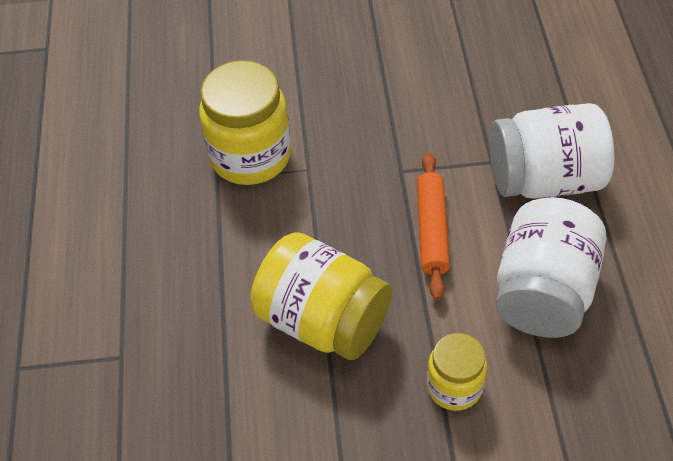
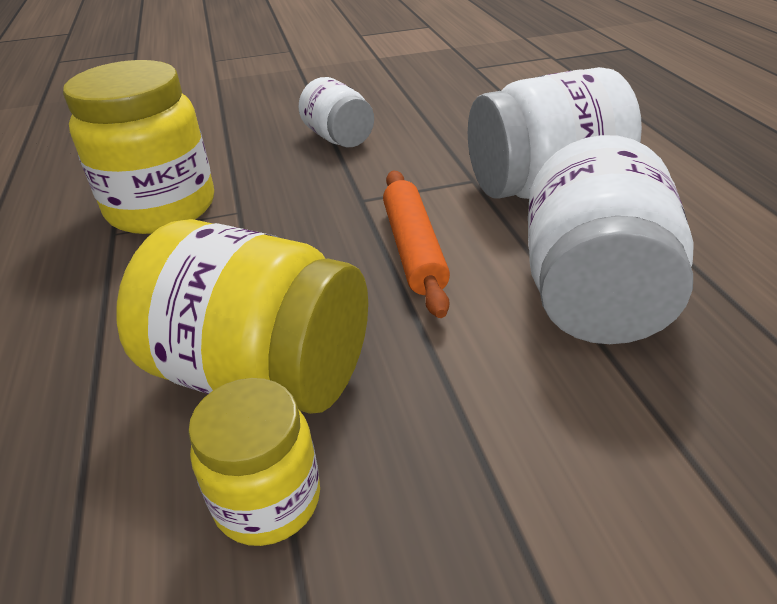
camera: 10 degrees left, 15 degrees down
yellow jar [427,333,487,411] -> yellow jar moved to [188,378,320,546]
none -> white jar [298,77,374,147]

